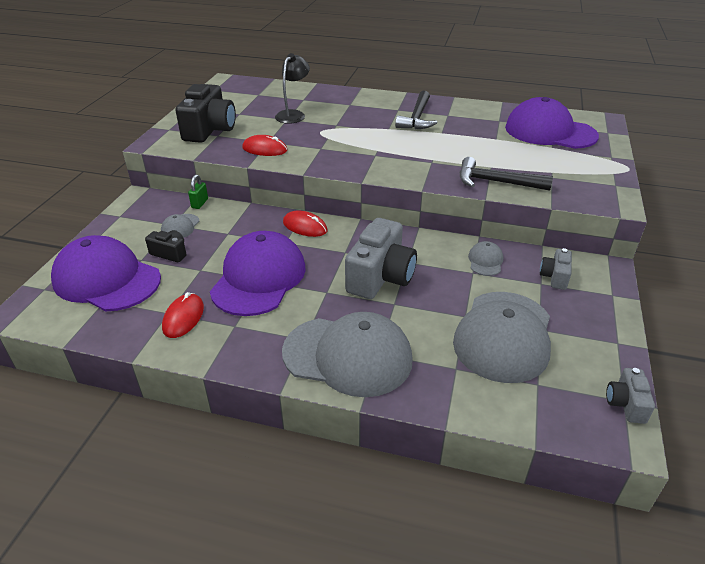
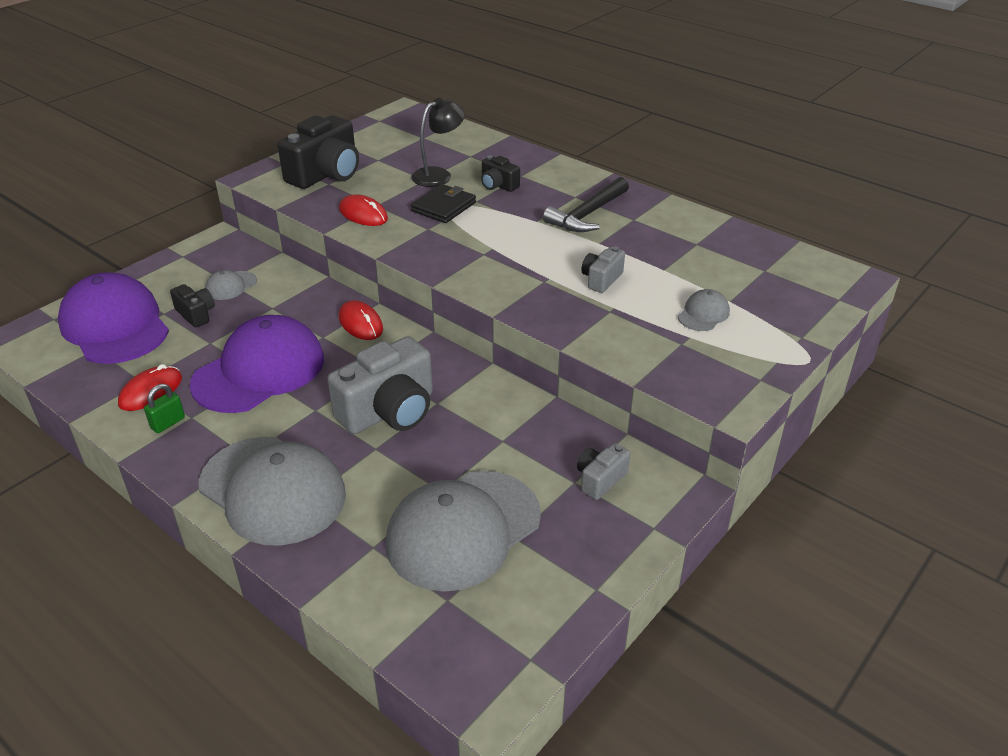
camera: 25 degrees right, 0 degrees up
green padlock [188,175,208,209] -> green padlock moved to [144,384,185,433]
black hammer [460,157,553,191] -> none
grey cap [468,241,503,276] -> grey cap moved to [678,289,730,331]
purple cap [505,97,599,149] -> none
grey camera [606,368,655,424] -> grey camera moved to [581,247,625,293]
none -> black wallet [411,184,476,223]
none -> black camera [481,155,520,192]

